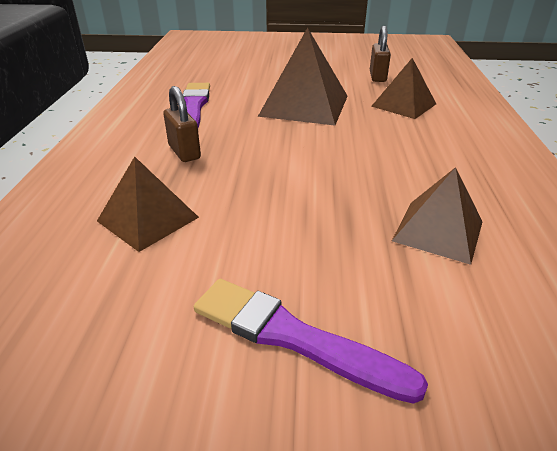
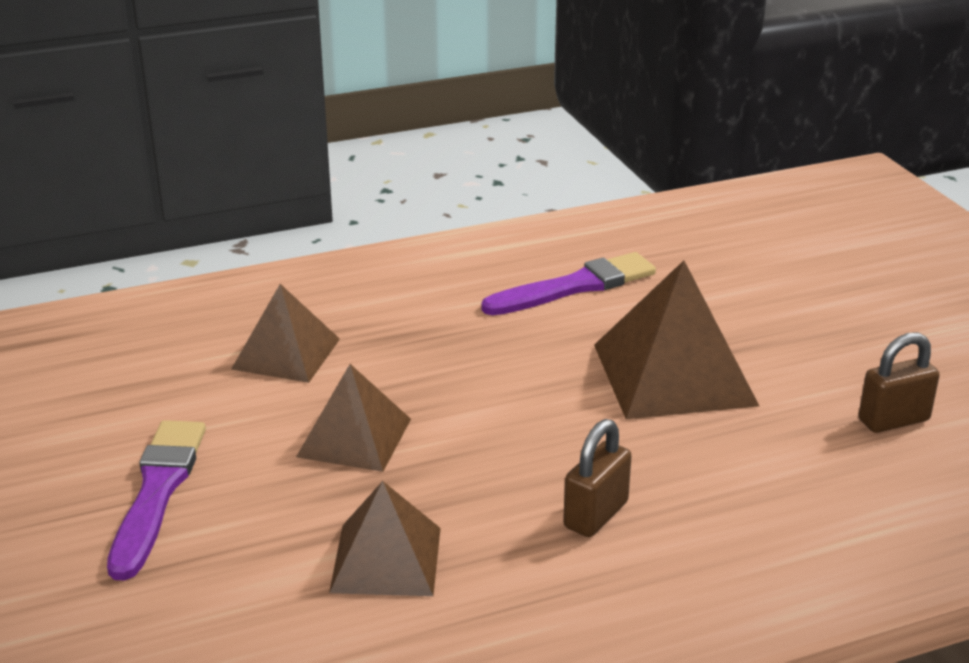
camera: 65 degrees right, 5 degrees down
brown padlock [163,86,201,162] -> brown padlock moved to [563,419,632,537]
brown pyramid [371,58,436,119] -> brown pyramid moved to [296,364,411,472]

